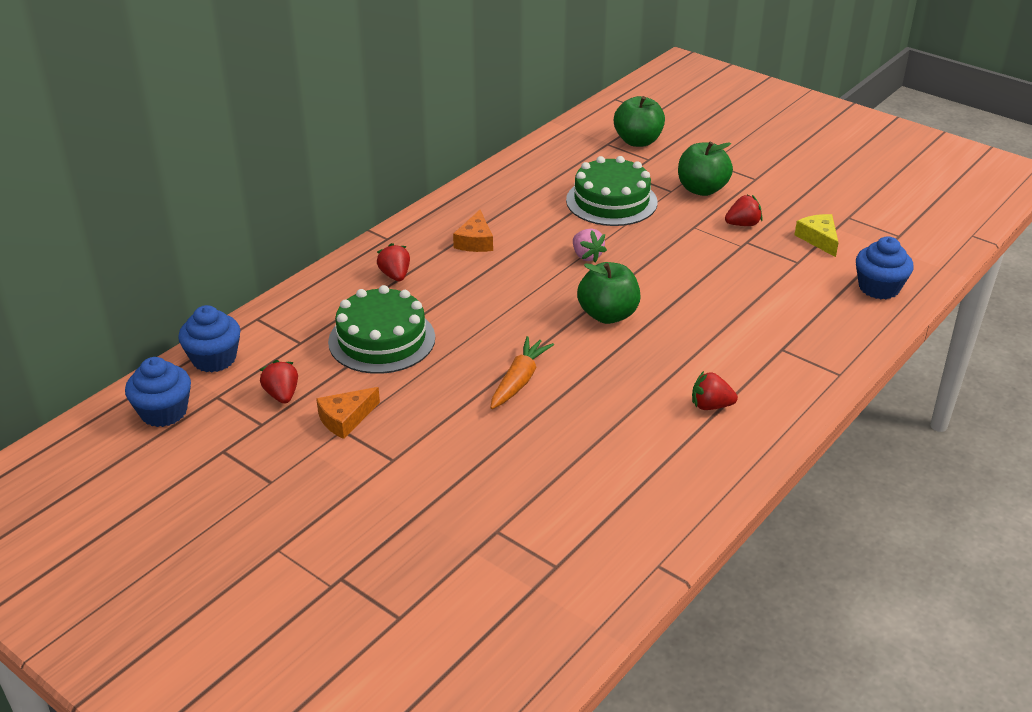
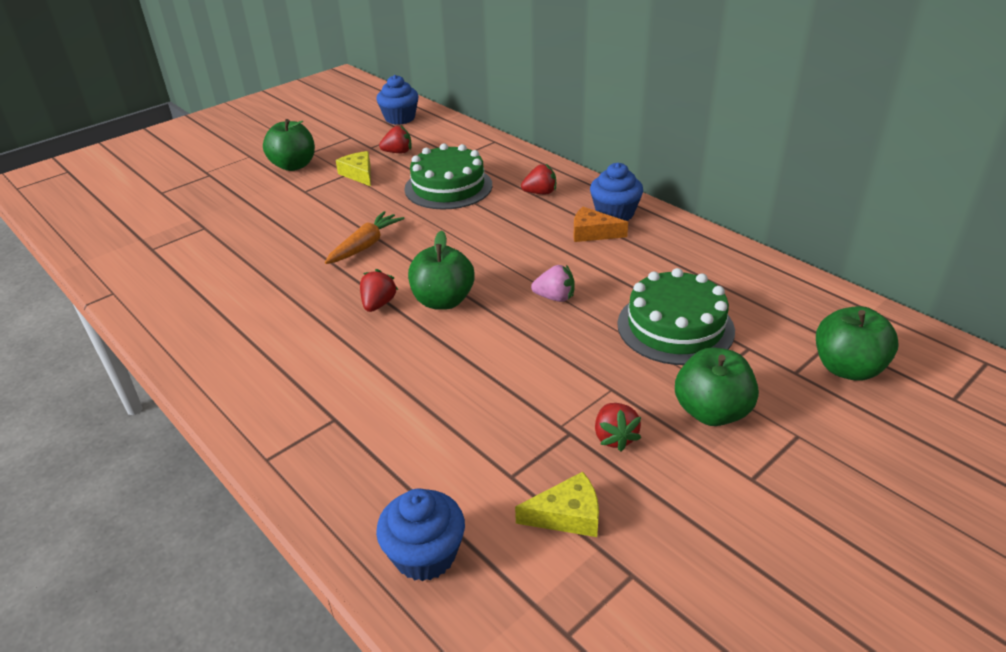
camera: 100 degrees right, 0 degrees up
blue cupcake [178,305,241,373] -> blue cupcake moved to [590,163,643,221]
orange cheese [316,387,380,439] -> yellow cheese [336,151,371,186]
orange carrot [490,336,554,409] -> orange carrot turned 90 degrees counterclockwise [325,211,404,264]
pink strawberry [573,228,607,262] -> pink strawberry turned 150 degrees counterclockwise [531,265,575,302]
red strawberry [692,371,738,410] -> red strawberry moved to [360,269,398,312]
none -> green apple [263,119,315,171]

